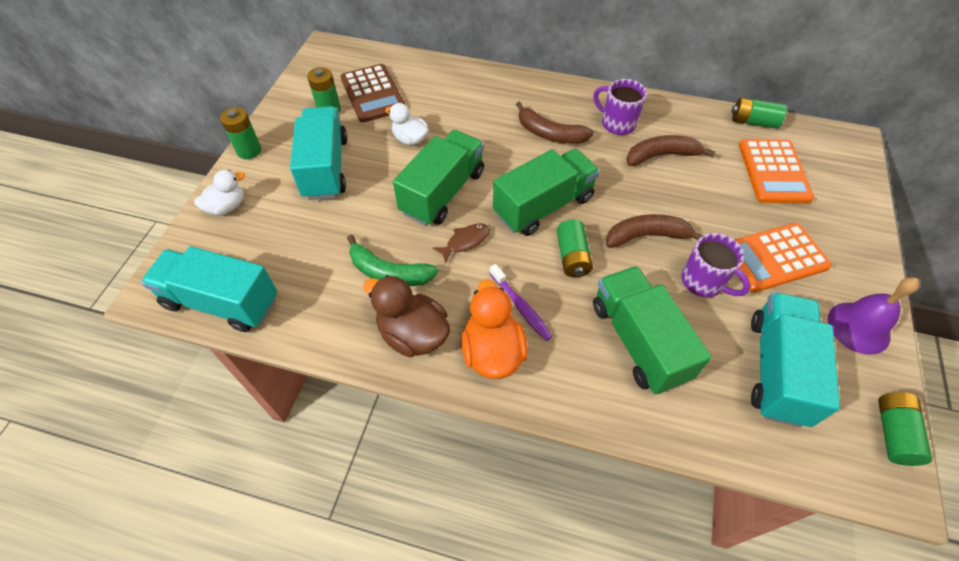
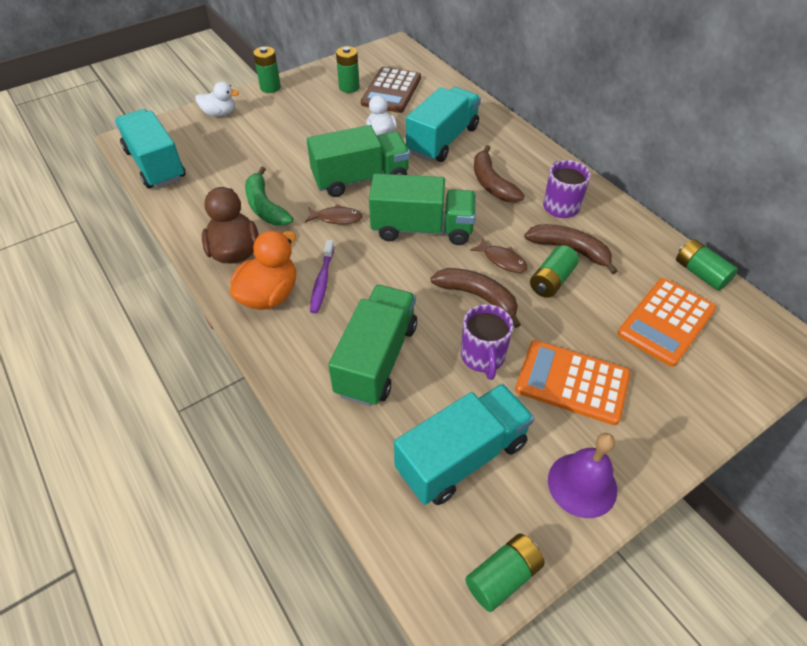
camera: 40 degrees right, 5 degrees down
turquoise truck [290,106,348,200] -> turquoise truck moved to [406,87,481,162]
green battery [557,219,593,278] -> green battery moved to [530,245,579,298]
none -> brown fish [470,238,528,273]

